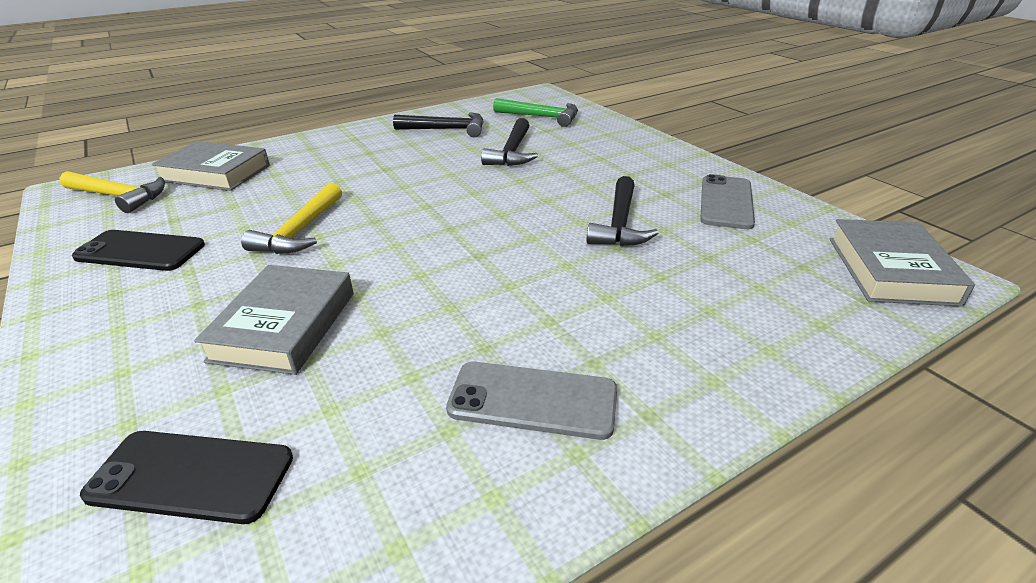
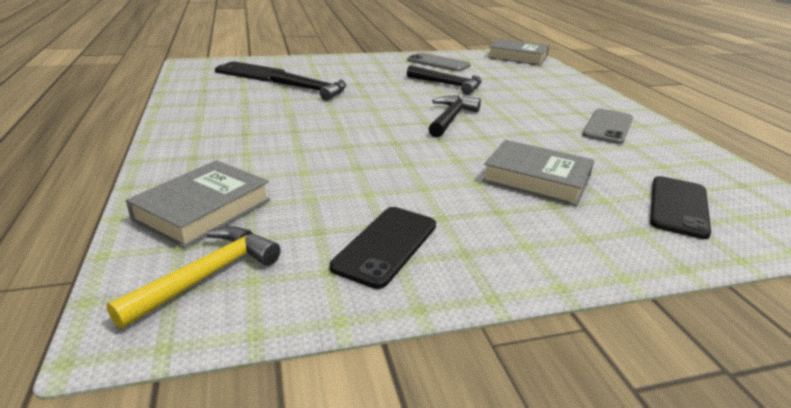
camera: 75 degrees left, 5 degrees down
yellow hammer [241,183,342,254] -> none
black hammer [393,113,484,137] -> black hammer moved to [429,96,481,137]
green hammer [493,98,578,127] -> black phone [215,61,285,81]

